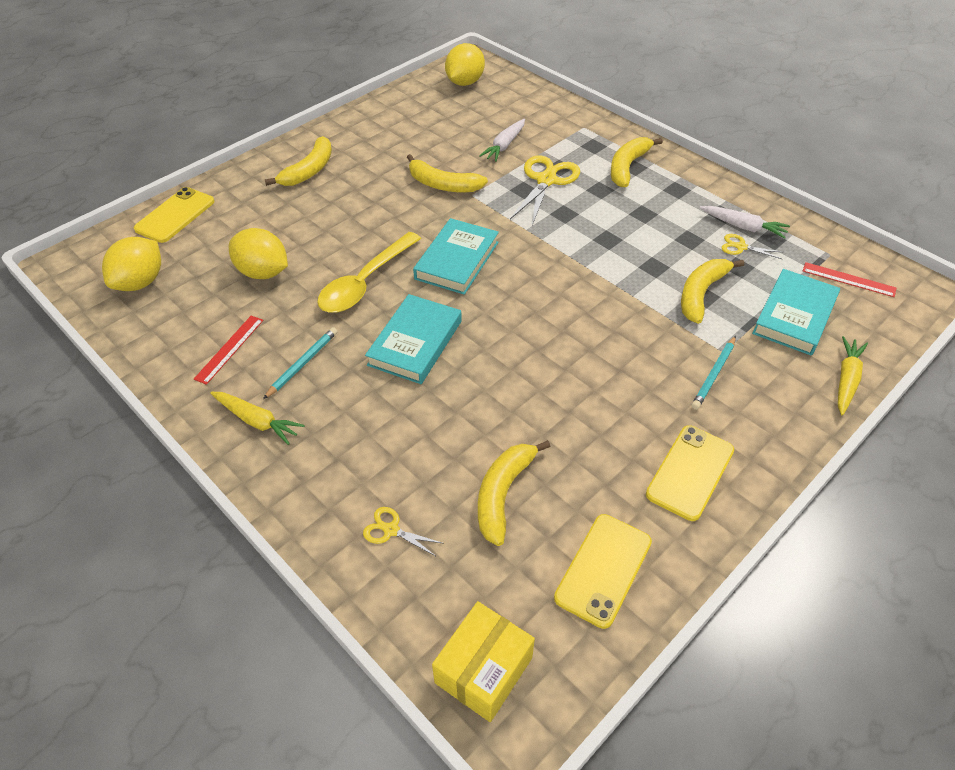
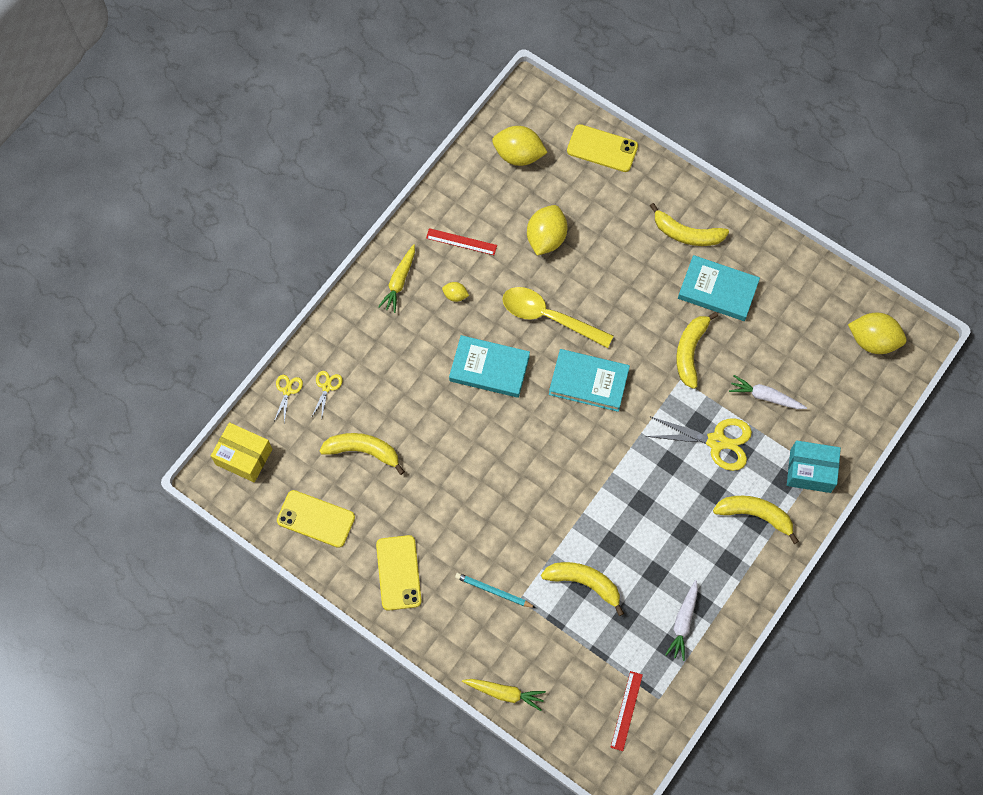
camera: 80 degrees right, 20 degrees up
turquoise pencil [263,327,338,399] -> yellow lemon [442,282,469,302]
yellow phone [646,425,734,521] -> yellow phone turned 60 degrees clockwise [376,535,422,611]
yellow scissors [722,234,782,259] -> yellow scissors moved to [274,375,303,423]
turquoise book [752,269,840,356] -> turquoise book moved to [678,255,760,321]
none -> turquoise box [787,440,841,493]

